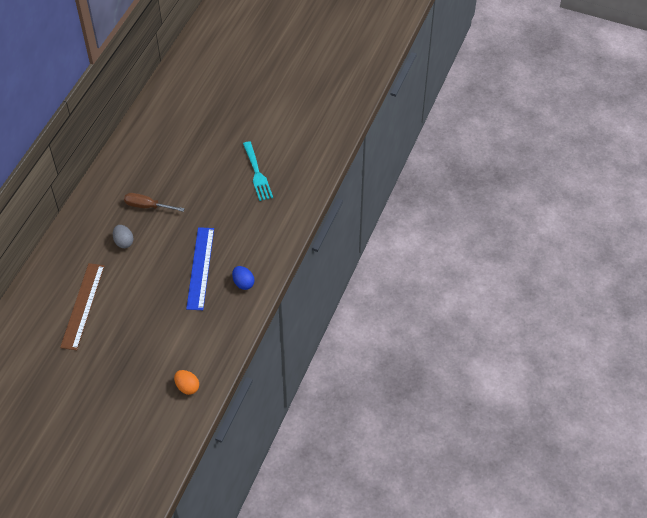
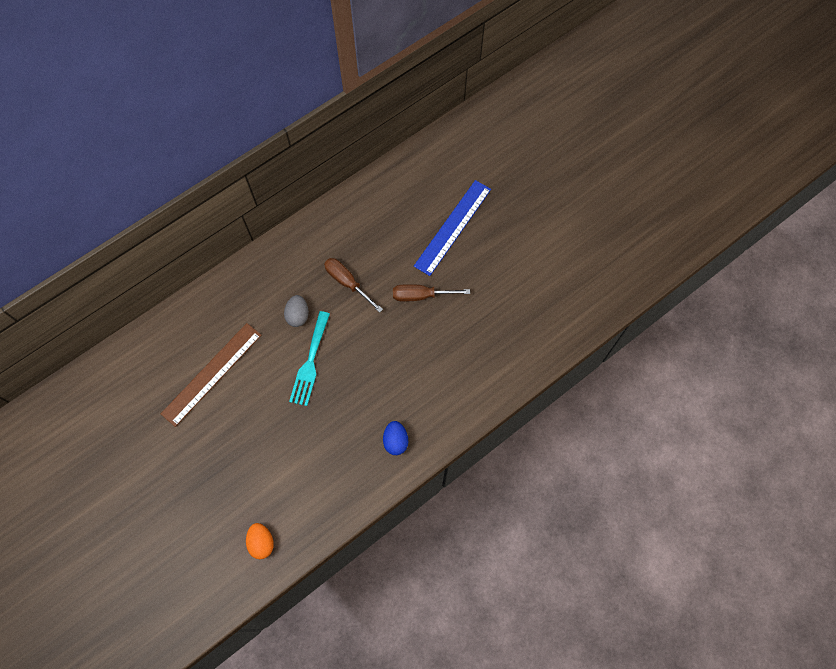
camera: 30 degrees right, 15 degrees up
blue ruler [186,227,214,310] -> blue ruler moved to [414,180,491,276]
turquoise fork [243,141,273,201] -> turquoise fork moved to [289,311,330,406]
none -> brown screwdriver [393,284,470,301]

